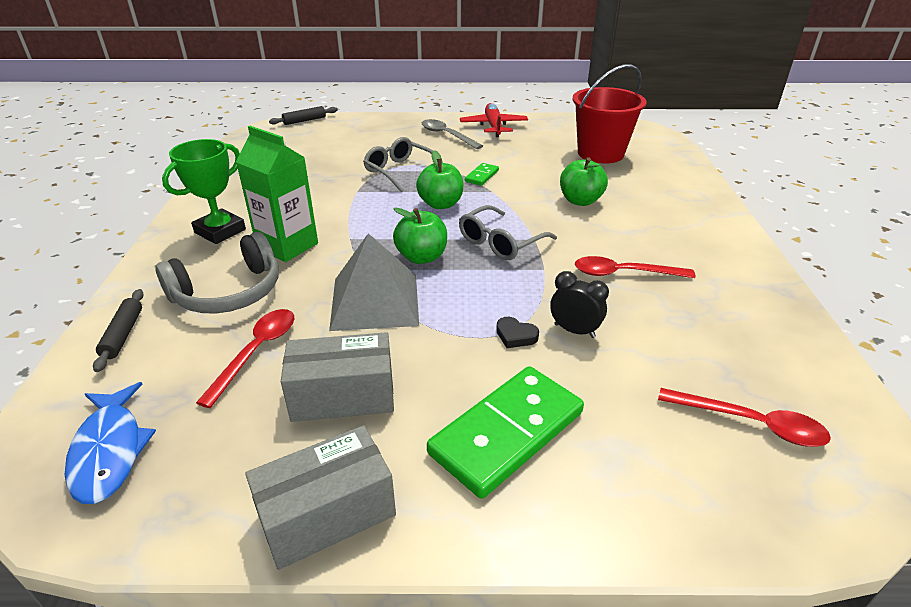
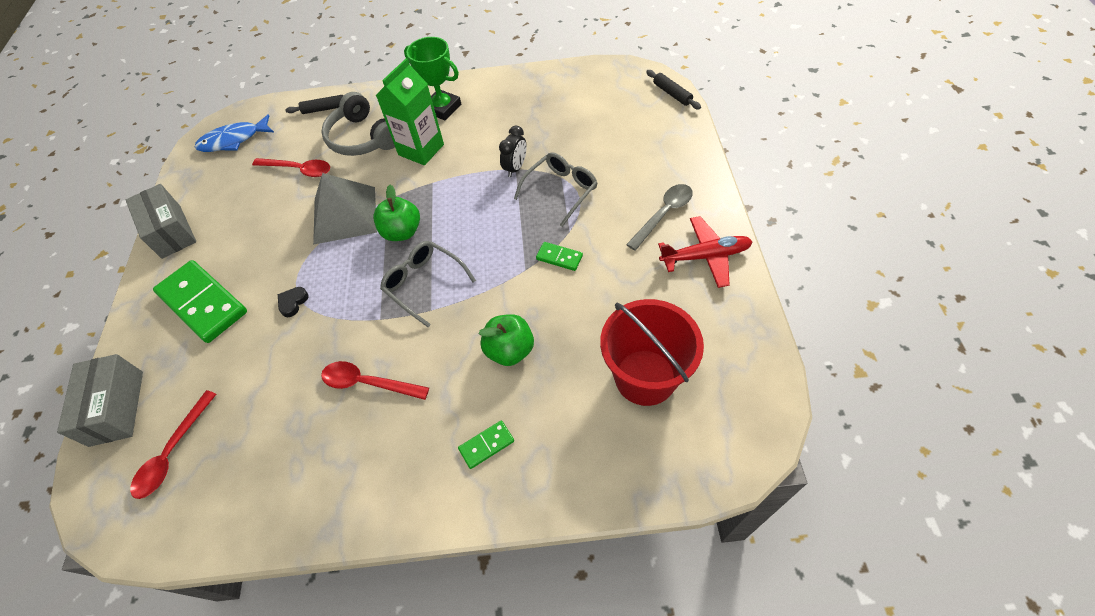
camera: 90 degrees right, 20 degrees up
grey box [281,332,394,422] -> grey box moved to [57,354,143,447]
green apple [416,150,463,209] -> none
black clock [550,271,609,338] -> black clock moved to [499,126,527,177]
red spoon [575,256,695,278] -> red spoon turned 75 degrees counterclockwise [321,361,429,400]
none -> green domino [458,421,514,469]

